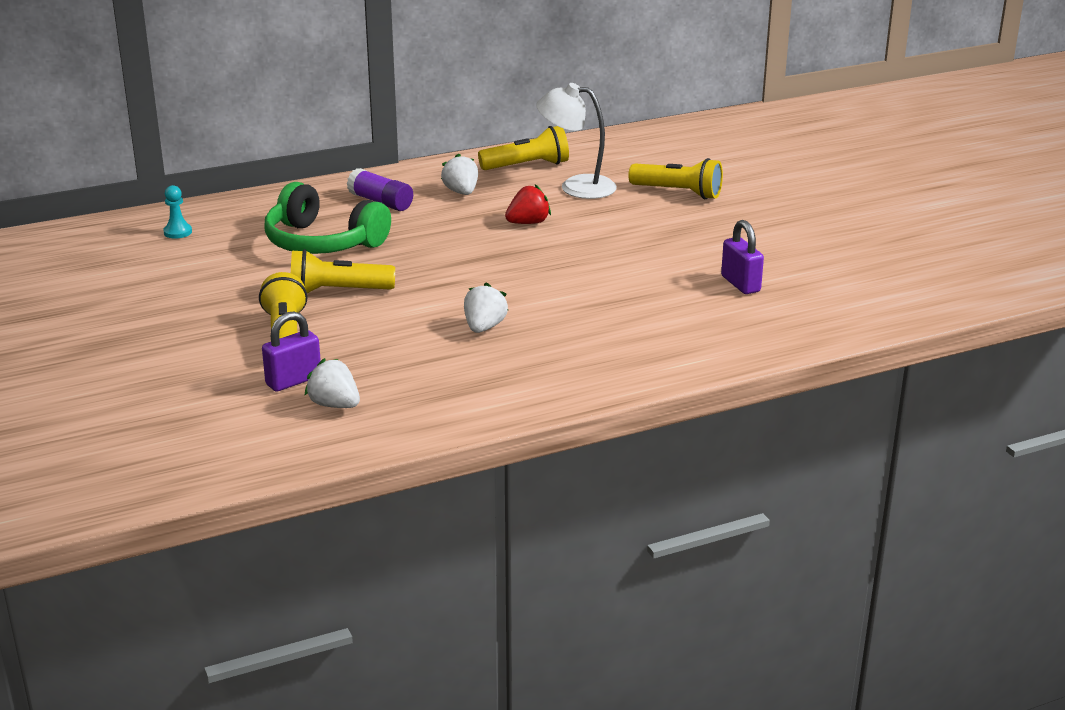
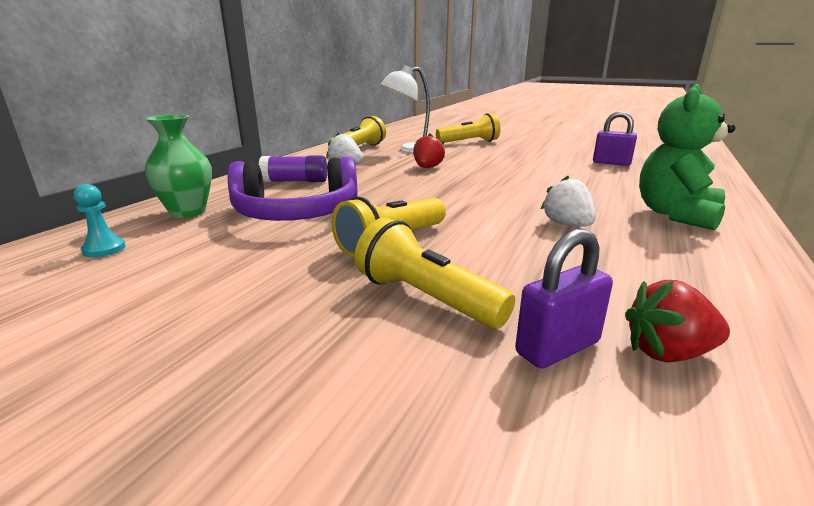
camera: 40 degrees left, 5 degrees down
purple padlock [262,311,321,391] -> purple padlock turned 45 degrees clockwise [515,229,613,369]
green headphones [264,182,391,254] -> purple headphones [228,157,357,221]
white strawberry [305,358,360,408] -> red strawberry [625,280,730,363]
none -> green vase [145,114,212,218]
none -> green teddy bear [639,84,736,230]

